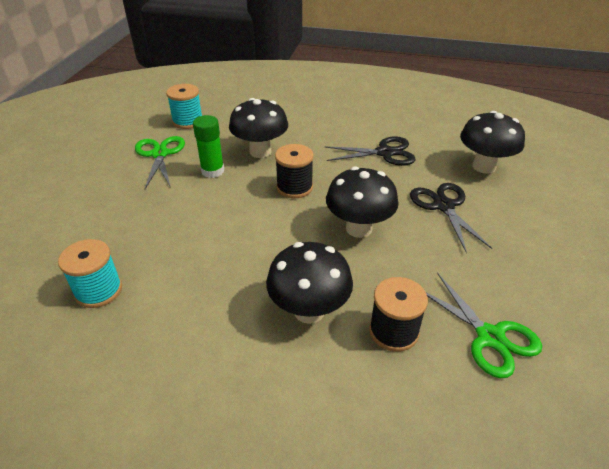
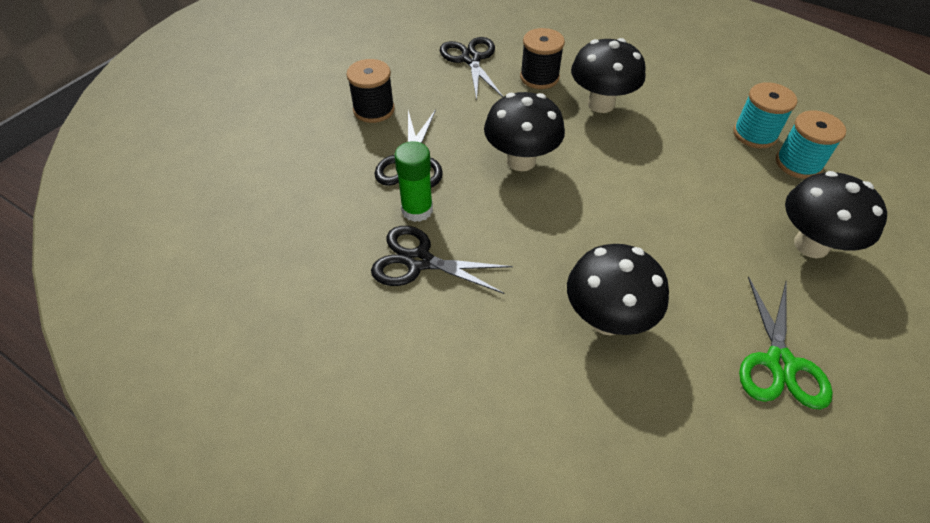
camera: 160 degrees left, 10 degrees up
turquoise spool [166,84,202,129] -> turquoise spool moved to [733,82,797,148]
green glue stick [193,115,224,178] -> green glue stick moved to [394,141,433,222]
black spool [275,144,314,198] -> black spool moved to [347,59,395,123]
green scissors [426,273,542,378] -> black scissors [440,37,503,100]
black mushroom [460,111,525,174] -> black mushroom moved to [785,171,887,258]

